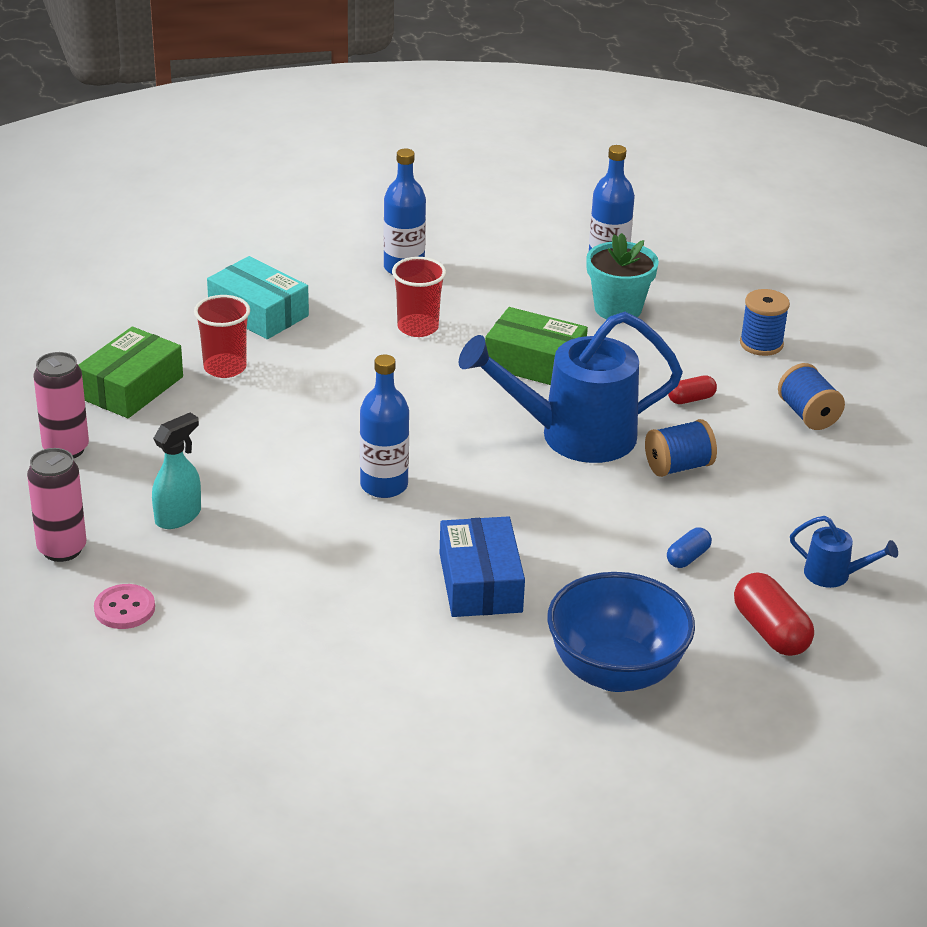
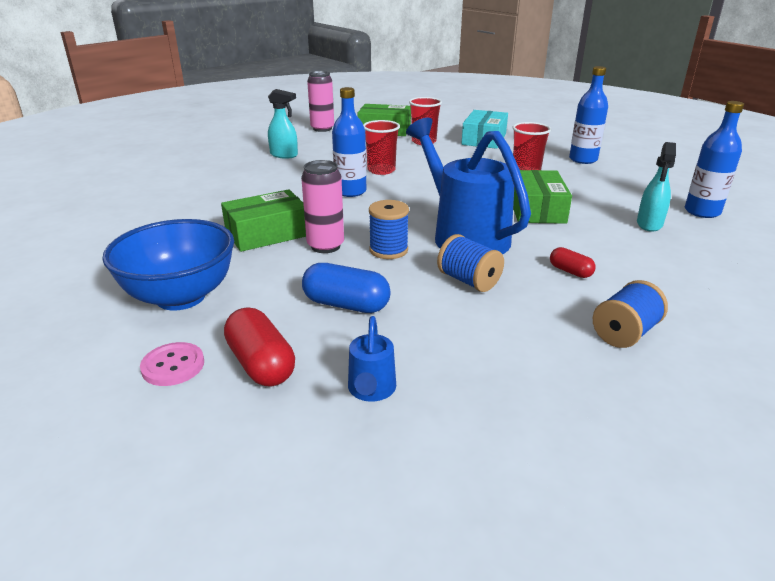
camera: 70 degrees right, 5 degrees down
pink can [27,448,86,562] -> pink can moved to [301,160,344,253]
pink button [94,584,155,629] -> pink button moved to [140,342,204,386]
blue box [440,516,525,617] -> green box [221,189,306,252]
turquoise flower pot [586,233,659,319] -> turquoise spray bottle [637,142,676,232]
blue capsule [667,528,712,568] -> blue capsule [302,263,391,313], size x1.75
red capsule [734,572,814,656] -> red capsule turned 75 degrees counterclockwise [224,308,295,386]
blue spool [740,289,790,356] -> blue spool moved to [369,200,409,259]
none -> red cup [363,120,400,175]

